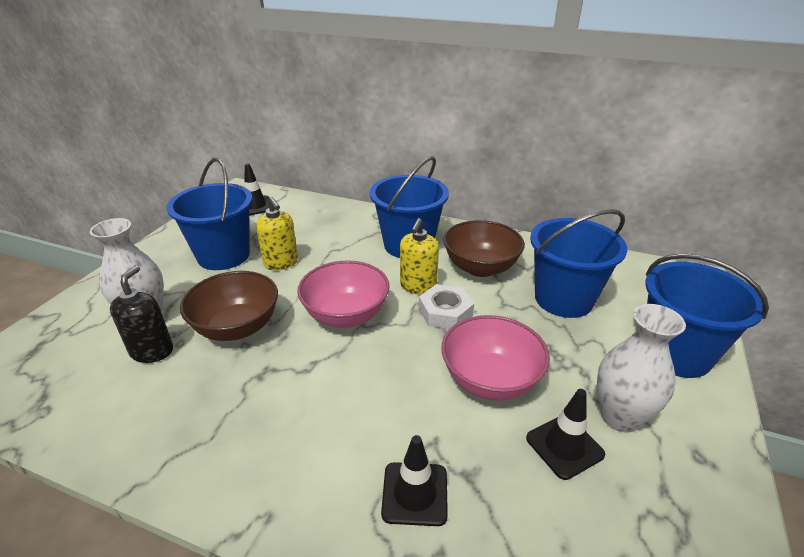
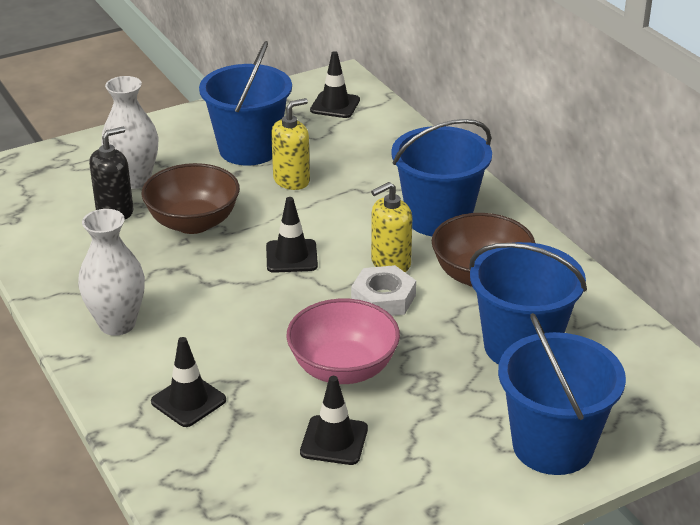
camera: 40 degrees right, 0 degrees up
yellow soap dispenser [256,197,298,270] -> yellow soap dispenser turned 135 degrees counterclockwise [271,98,310,190]
pink bowl [297,260,390,328] -> black traffic cone [266,197,318,273]
white vase [597,304,686,433] -> white vase moved to [78,209,145,336]

